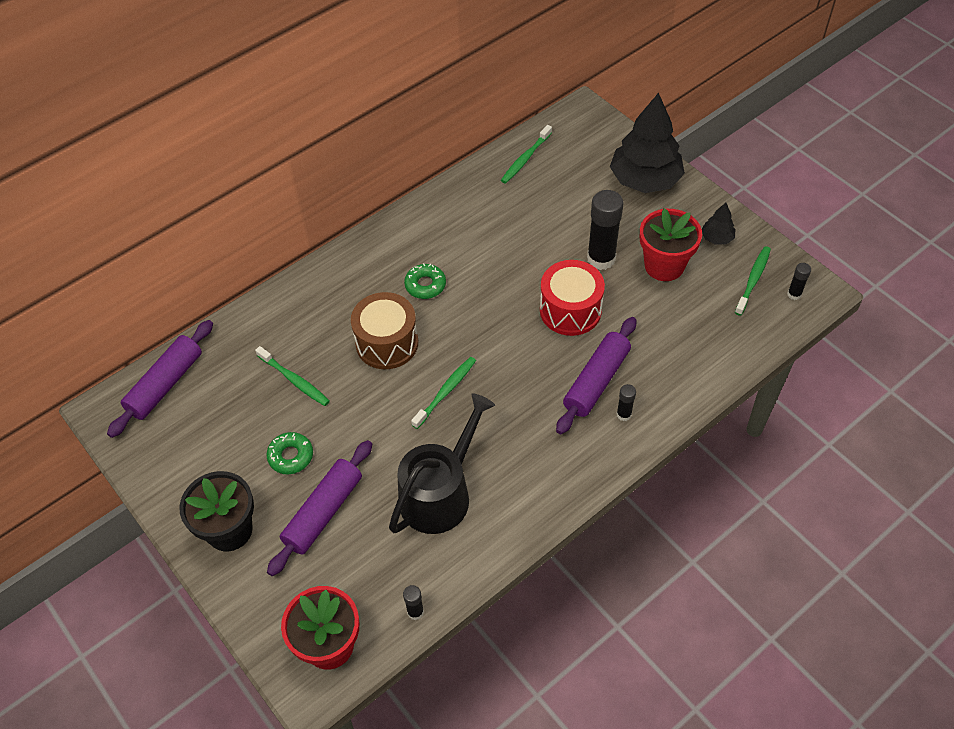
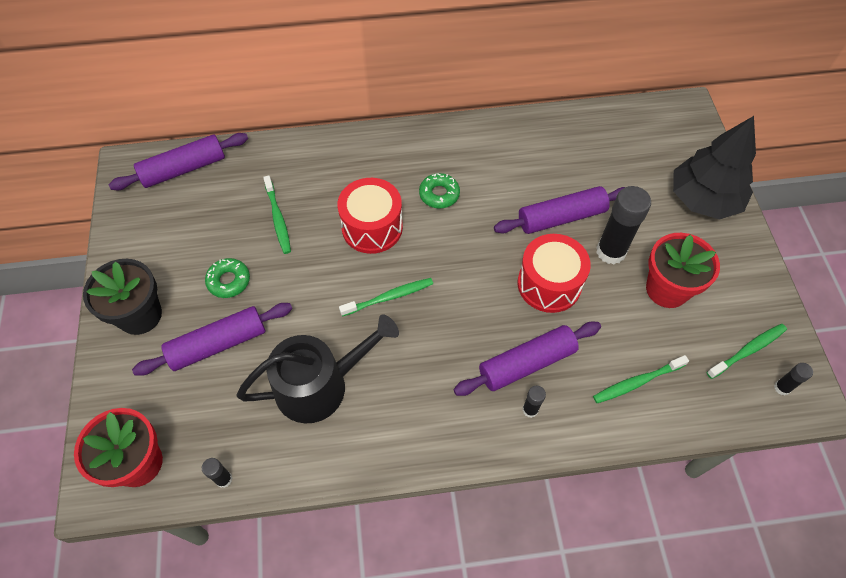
camera: 30 degrees right, 5 degrees up
brown drum [351,292,418,369] -> red drum [337,178,403,254]
green toothbrush [501,125,552,183] -> green toothbrush moved to [593,355,689,403]
black tree [702,203,736,244] -> none
none -> purple rolling pin [494,186,625,234]

